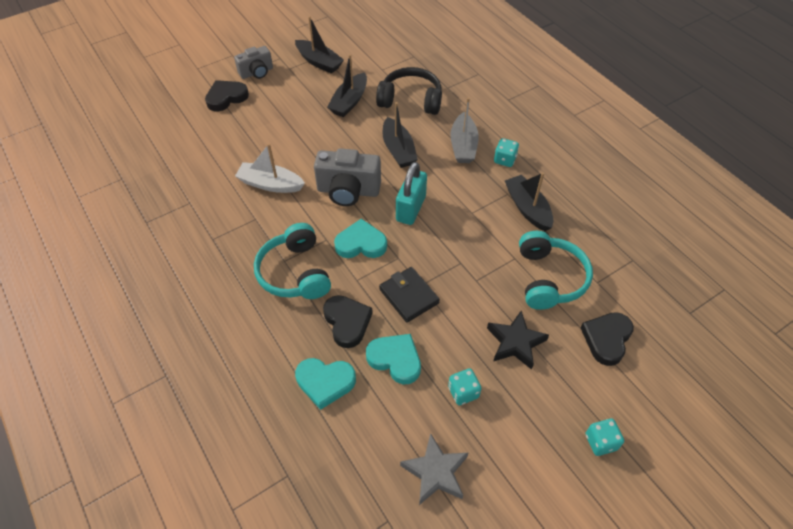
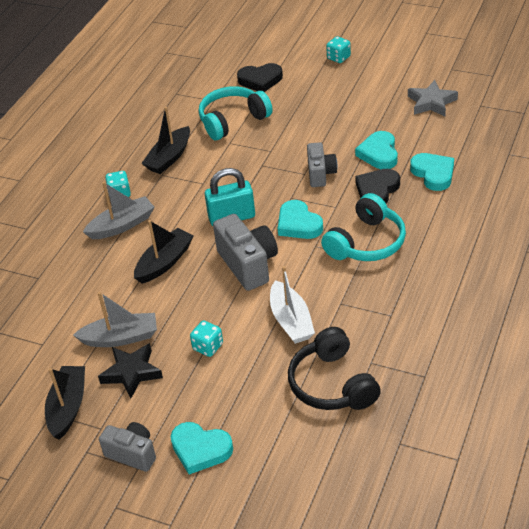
camera: 120 degrees left, 10 degrees down
black heart [205,80,249,111] -> turquoise heart [171,422,233,474]
black boat [327,54,367,117] -> grey boat [73,292,157,347]
black headphones [376,67,442,115] -> black headphones moved to [288,327,381,410]
black wallet [379,267,440,323] -> grey camera [307,142,337,187]
turquoise dice [448,368,482,405] -> turquoise dice moved to [190,320,223,357]
black star [487,311,549,370] -> black star moved to [98,343,163,398]

